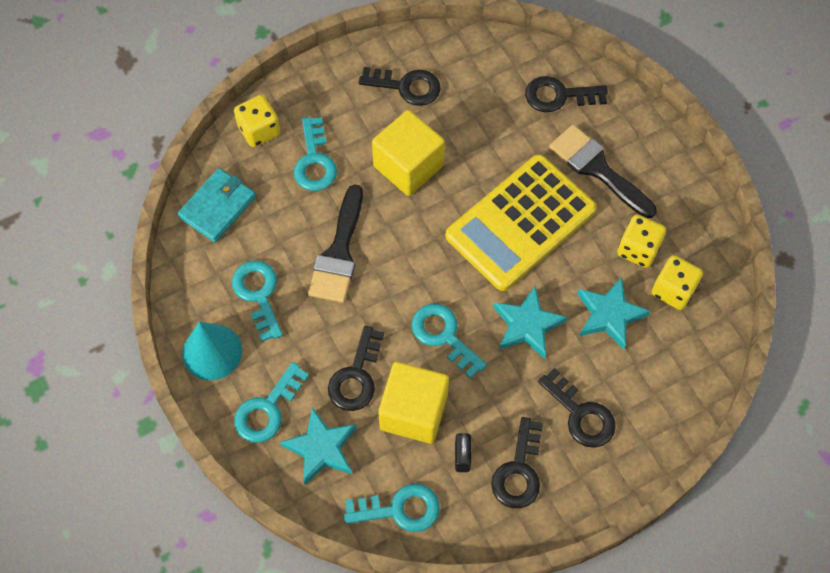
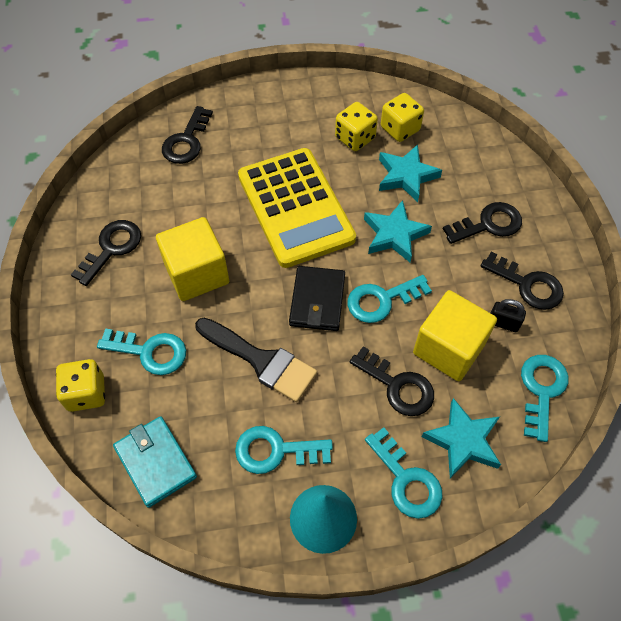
camera: 70 degrees left, 5 degrees down
black brush [549,125,657,218] -> none
none -> black wallet [289,266,345,331]

